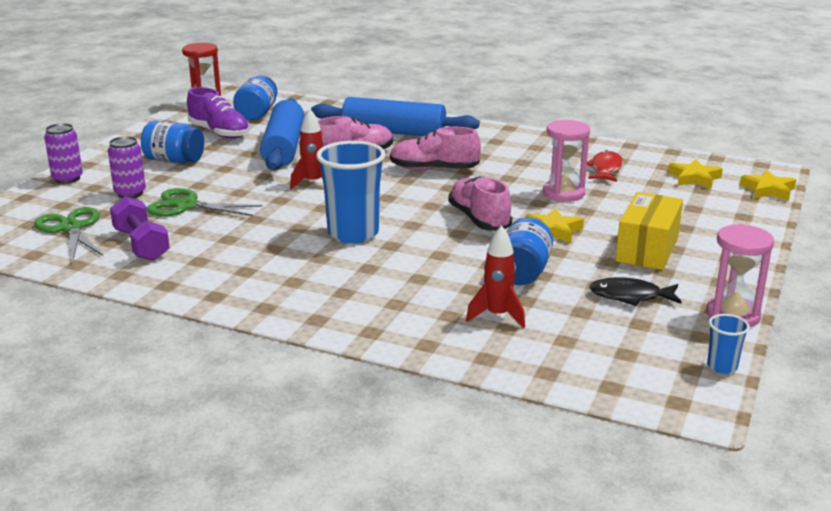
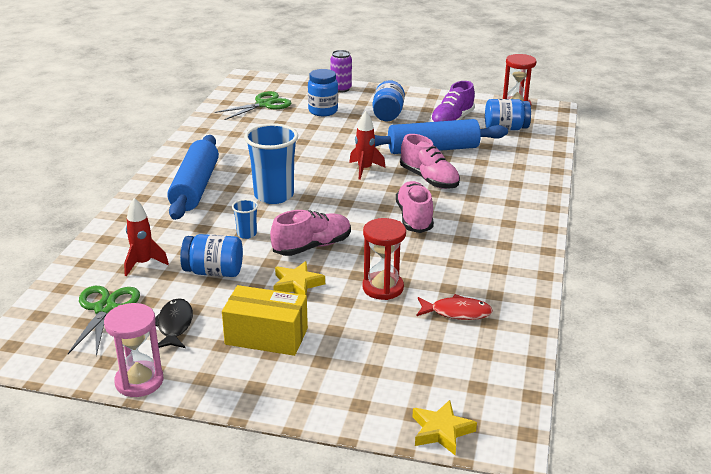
camera: 80 degrees right, 5 degrees up
purple can [108,136,146,198] -> blue jar [308,69,338,116]
purple dumbbell [110,196,170,261] -> none
green scissors [146,188,263,216] -> green scissors moved to [68,286,140,356]
blue rolling pin [311,97,480,136] -> blue rolling pin moved to [167,135,219,220]
pink hourglass [543,120,590,202] -> red hourglass [362,218,406,300]
yellow star [668,159,723,189] -> none
blue cup [707,314,750,374] -> blue cup moved to [232,199,258,239]

